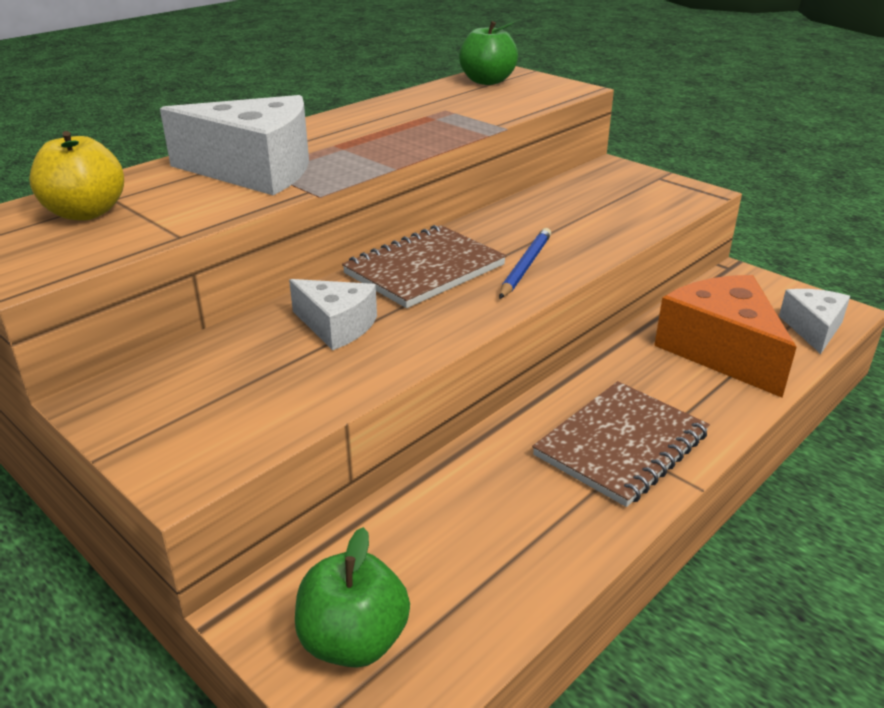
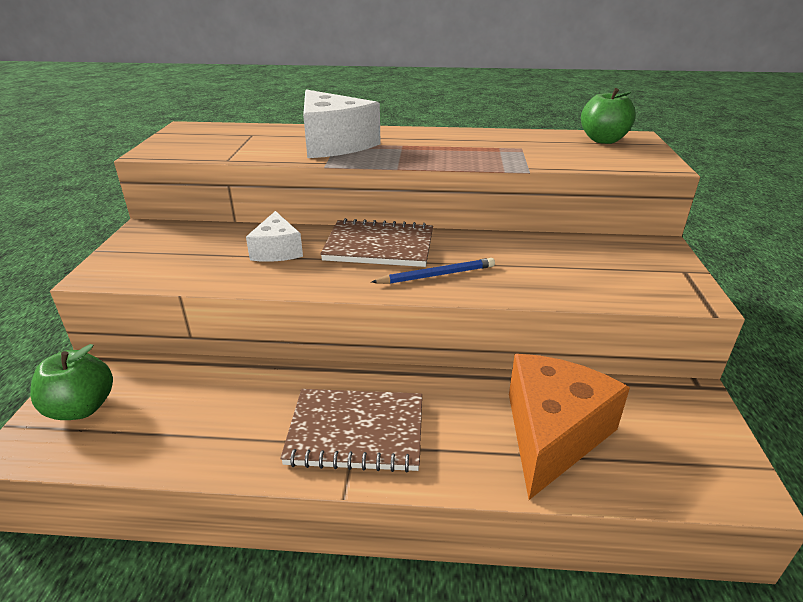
camera: 50 degrees right, 0 degrees up
yellow apple [29,131,124,221] -> none
white cheese [779,289,850,354] -> none

